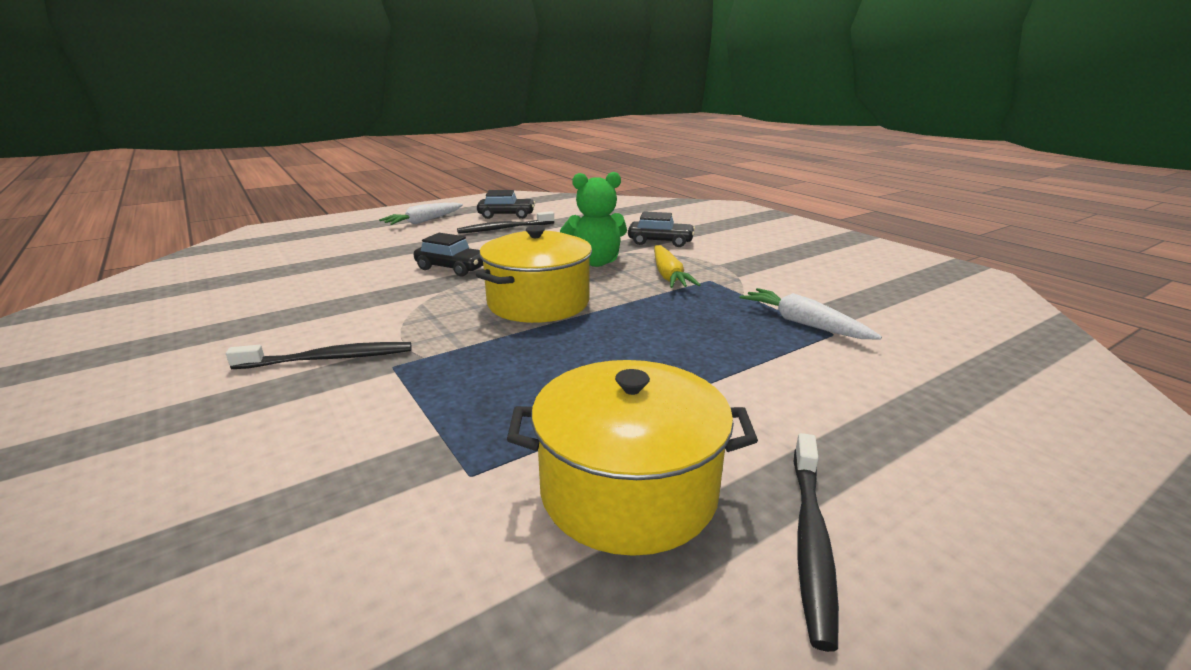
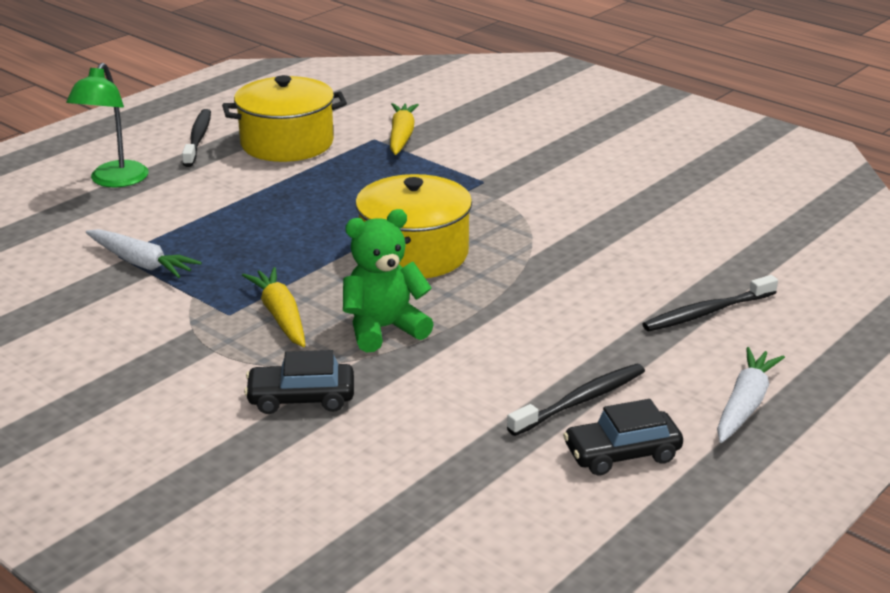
camera: 165 degrees right, 5 degrees up
black toothbrush [226,342,411,369] -> black toothbrush moved to [642,275,778,331]
black car [414,233,483,276] -> none
none -> green lamp [66,63,149,187]
none -> yellow carrot [390,103,419,155]

